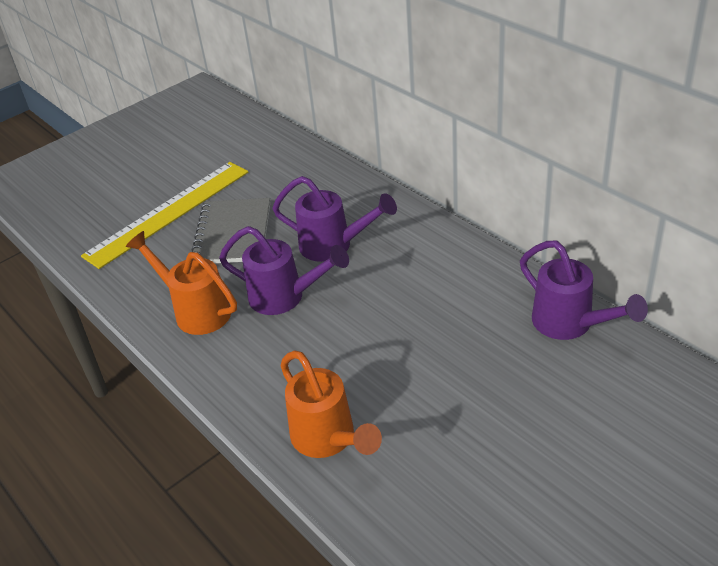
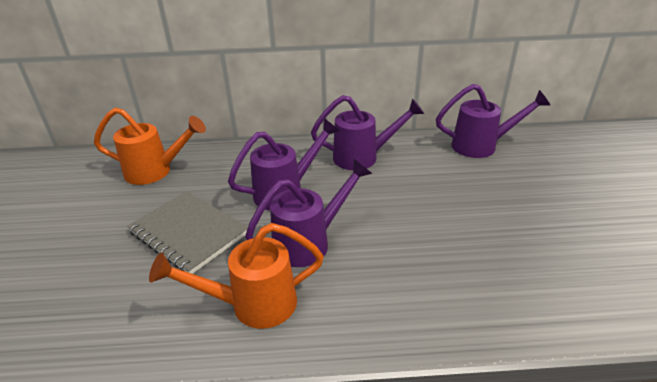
camera: 55 degrees left, 5 degrees down
yellow ruler [81,162,248,269] -> none
orange watering can [281,350,382,458] -> orange watering can moved to [94,108,206,185]
none -> purple watering can [311,95,424,170]

